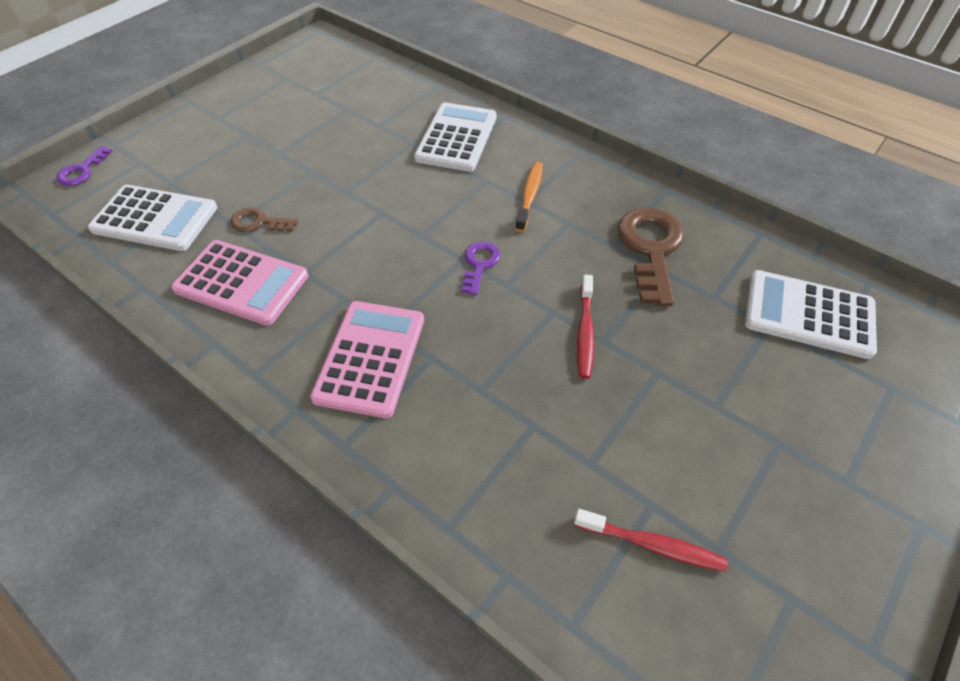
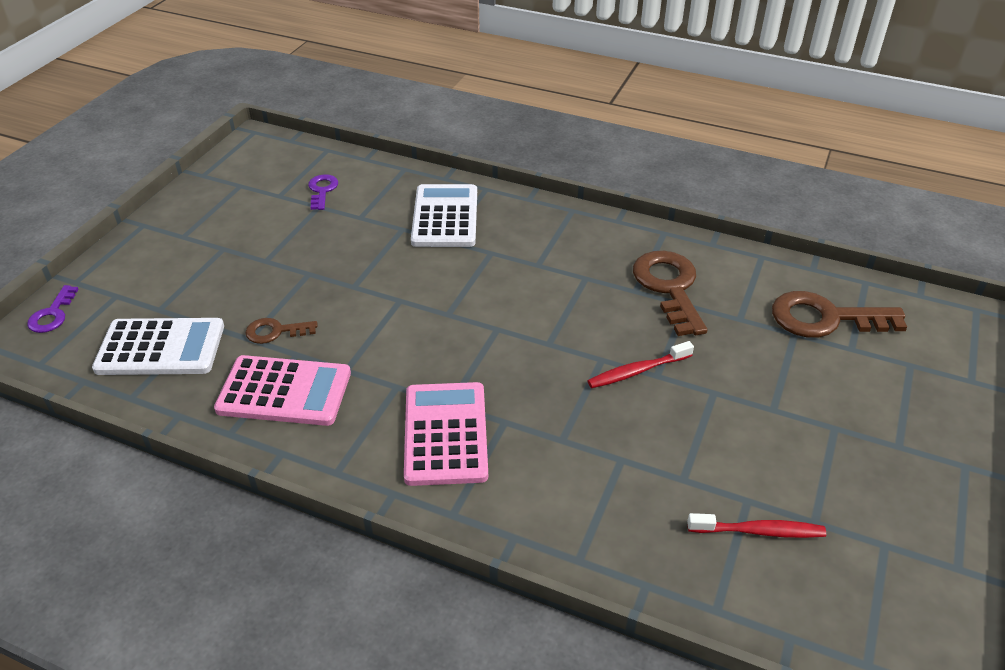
camera: 15 degrees left, 10 degrees down
purple key [461,242,501,295] -> purple key moved to [308,174,338,210]
orange toothbrush [515,162,543,232] -> none
red toothbrush [577,275,594,379] -> red toothbrush turned 75 degrees clockwise [587,341,694,388]
white calculator [745,270,877,359] -> brown key [772,291,907,338]

